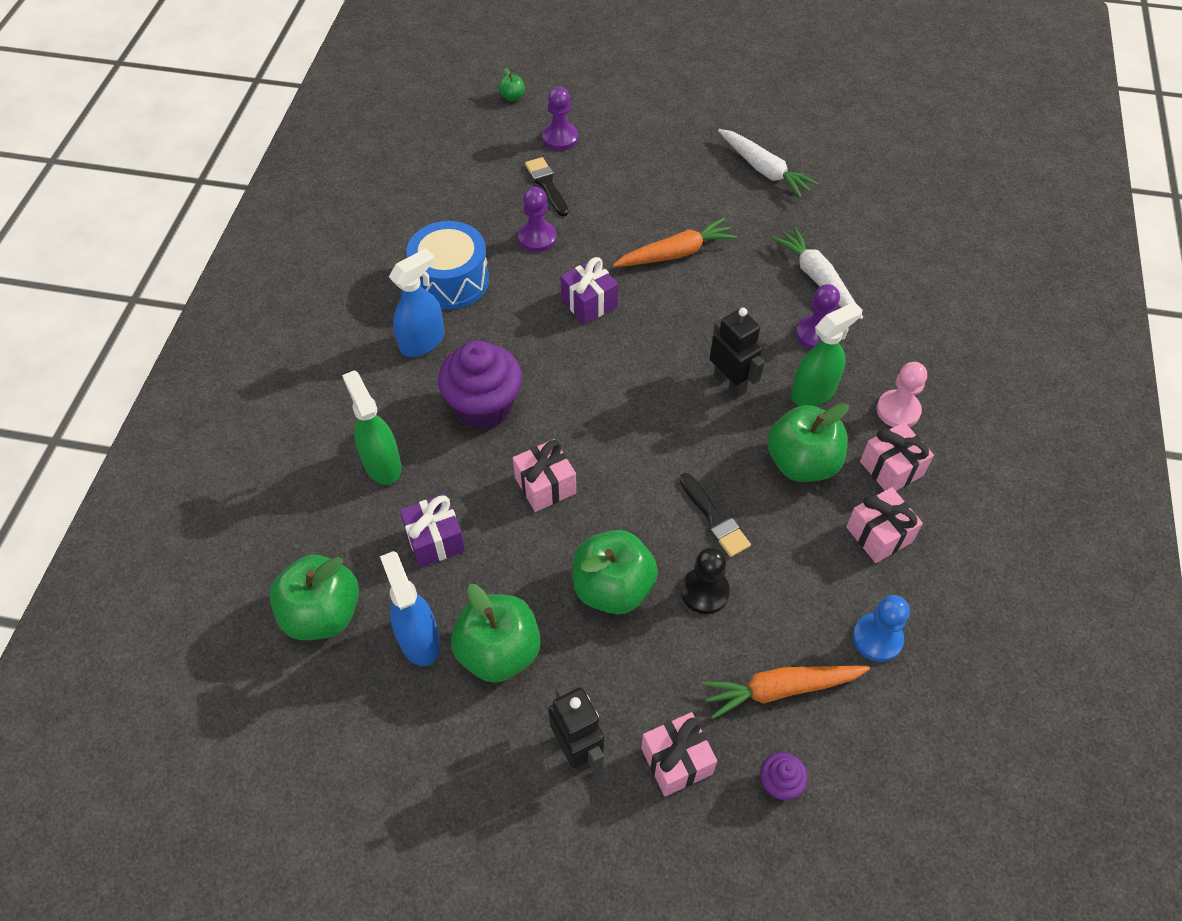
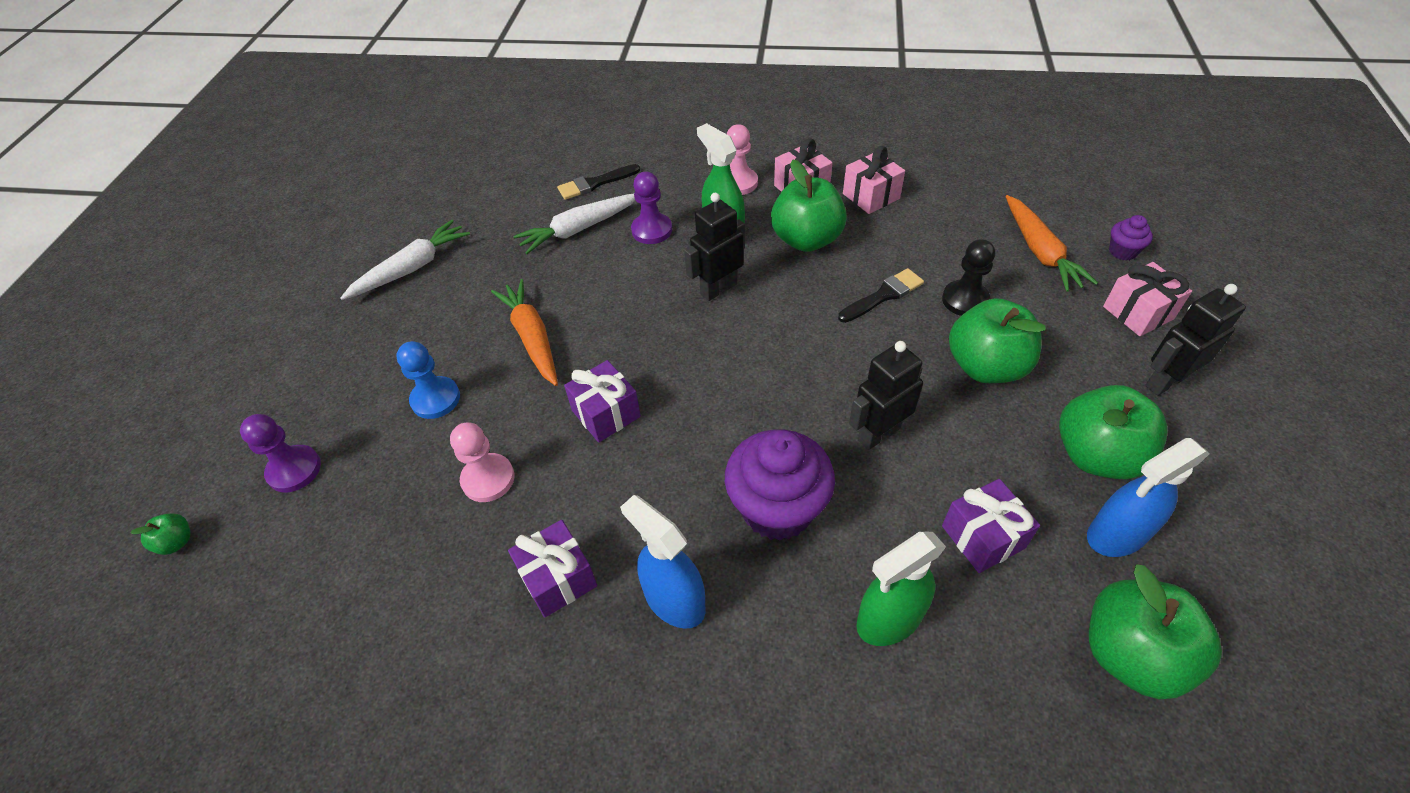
camera: 90 degrees left, 5 degrees down
blue drum [407,221,489,310] -> purple gift [508,520,597,617]
pink gift [513,439,576,512] -> black robot [849,341,923,450]
purple pawn [518,187,557,252] -> pink pawn [450,423,514,502]
black brush [525,157,569,216] -> black brush moved to [557,164,640,200]
blue pawn [853,595,910,662] -> blue pawn moved to [397,341,460,419]

